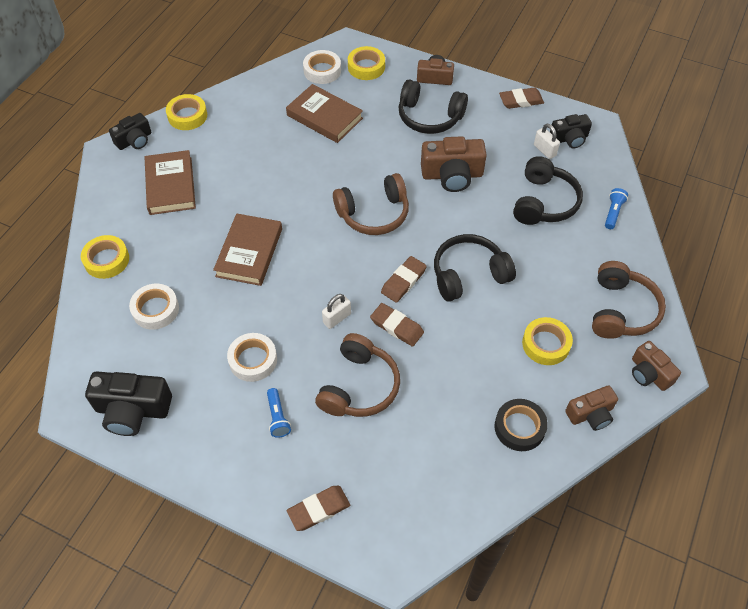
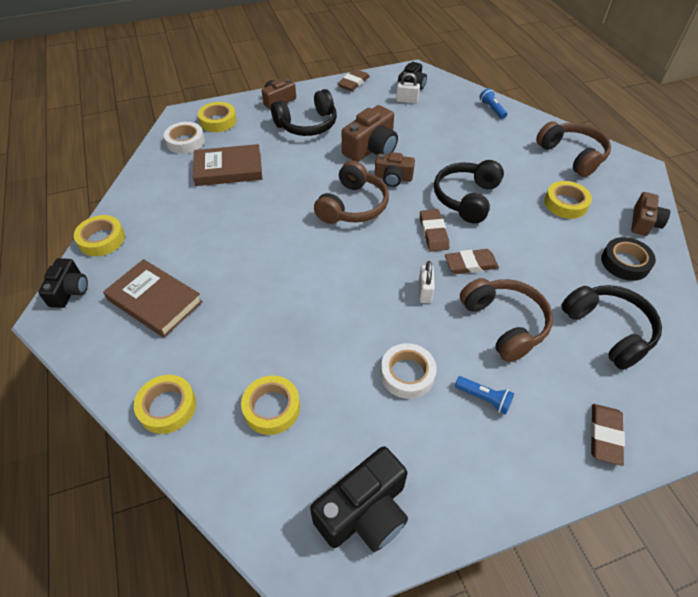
camera: 45 degrees left, 5 degrees down
white tape [129,284,179,330] -> yellow tape [241,376,300,435]
brown book [213,213,282,286] -> none
black headphones [513,156,583,225] -> black headphones moved to [561,285,662,370]
brown camera [632,341,681,391] -> brown camera moved to [375,152,415,187]

